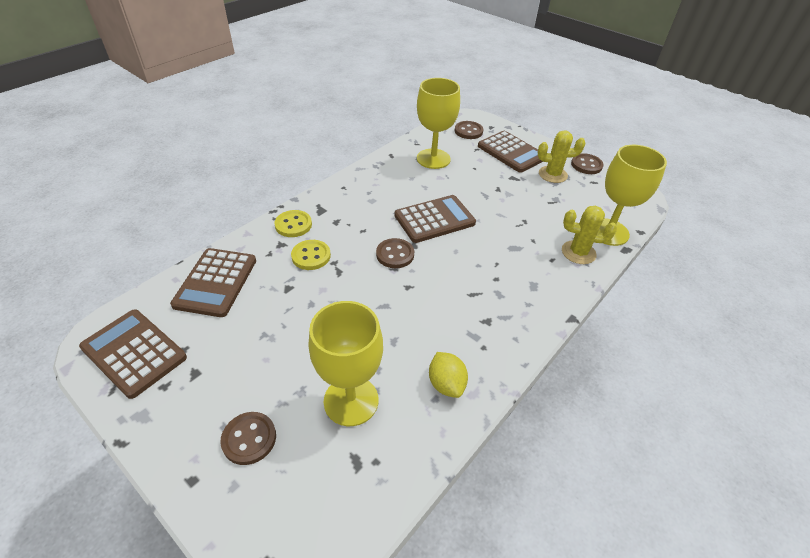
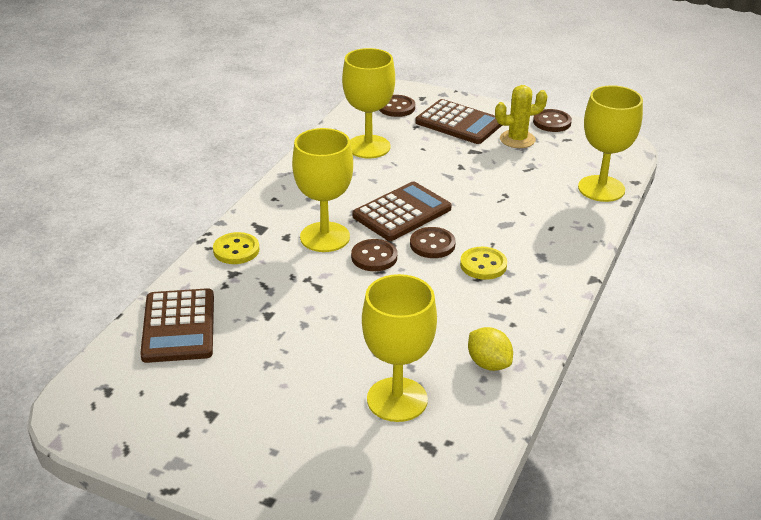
camera: 15 degrees left, 10 degrees down
brown calculator [79,309,187,399] -> none
brown button [220,412,276,465] -> brown button moved to [410,227,456,258]
yellow button [291,240,331,270] -> yellow button moved to [460,247,507,280]
yellow cactus [562,206,617,264] -> none
none -> yellow goblet [292,128,353,252]

